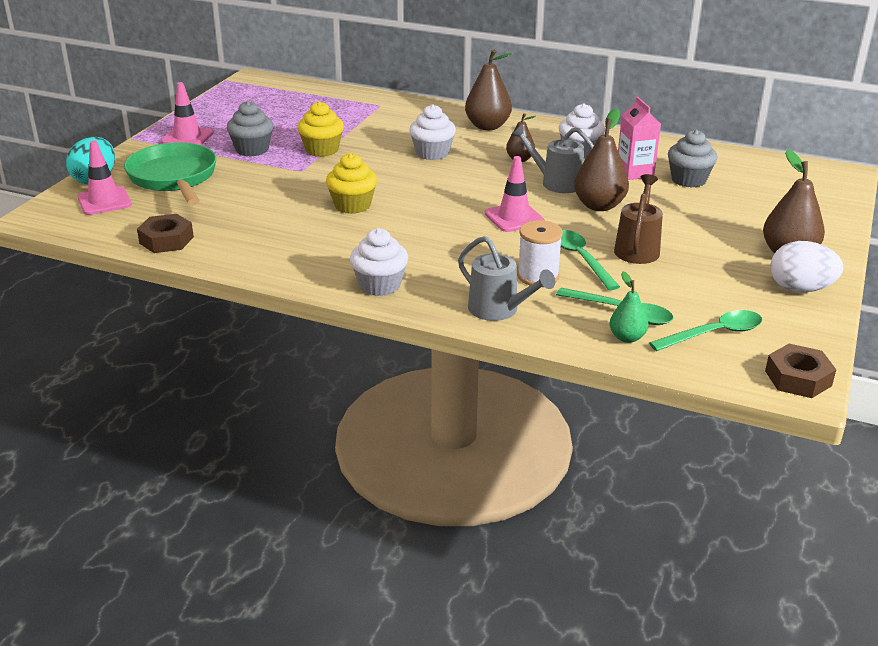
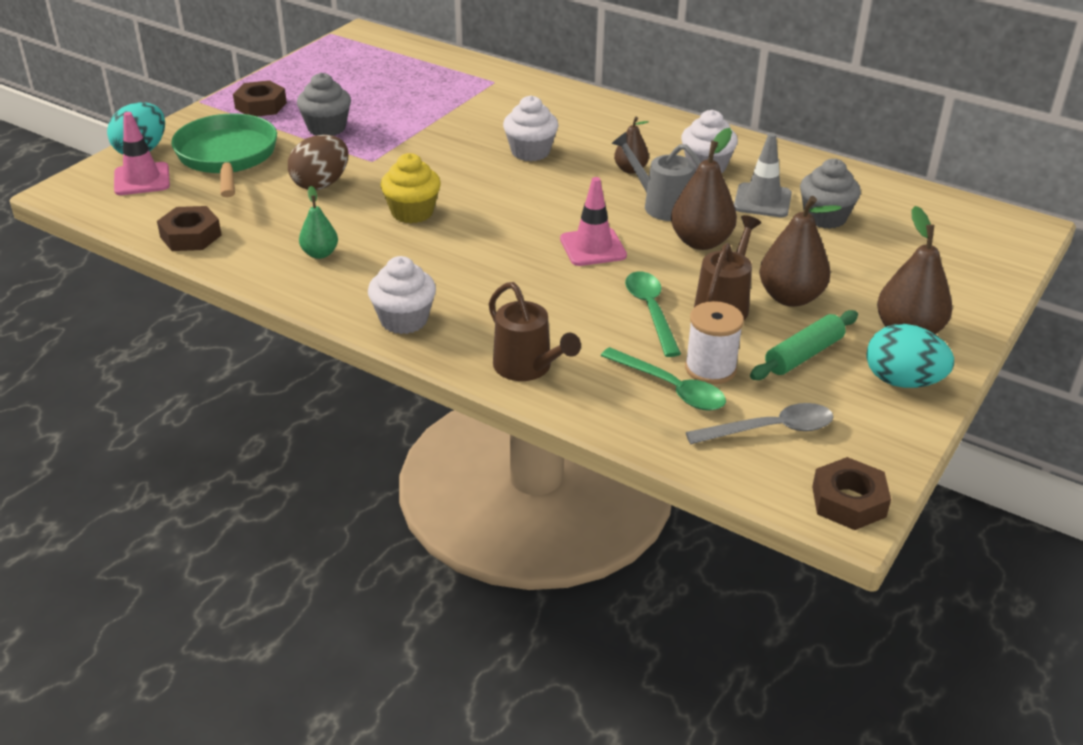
camera: 10 degrees right, 5 degrees up
pink traffic cone [161,82,214,145] -> brown nut [233,80,287,116]
yellow cupcake [297,101,344,157] -> none
grey watering can [458,236,555,321] -> brown watering can [488,282,581,381]
brown pear [465,49,513,130] -> brown pear moved to [759,196,841,307]
white spool [517,220,563,287] -> white spool moved to [685,301,744,384]
green pear [609,272,649,343] -> green pear moved to [299,186,338,259]
pink carton [618,97,661,180] -> grey traffic cone [734,133,792,217]
green spoon [649,310,762,351] -> grey spoon [686,403,833,444]
white egg [770,241,844,292] -> turquoise egg [866,324,954,388]
none -> brown egg [288,135,349,190]
none -> green rolling pin [750,310,858,380]

